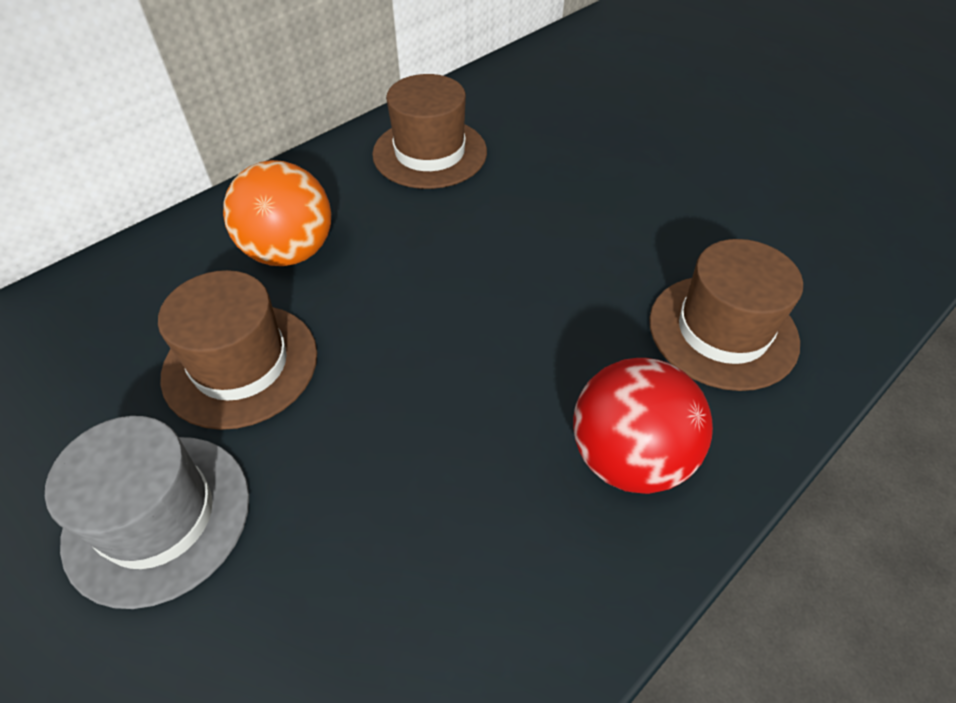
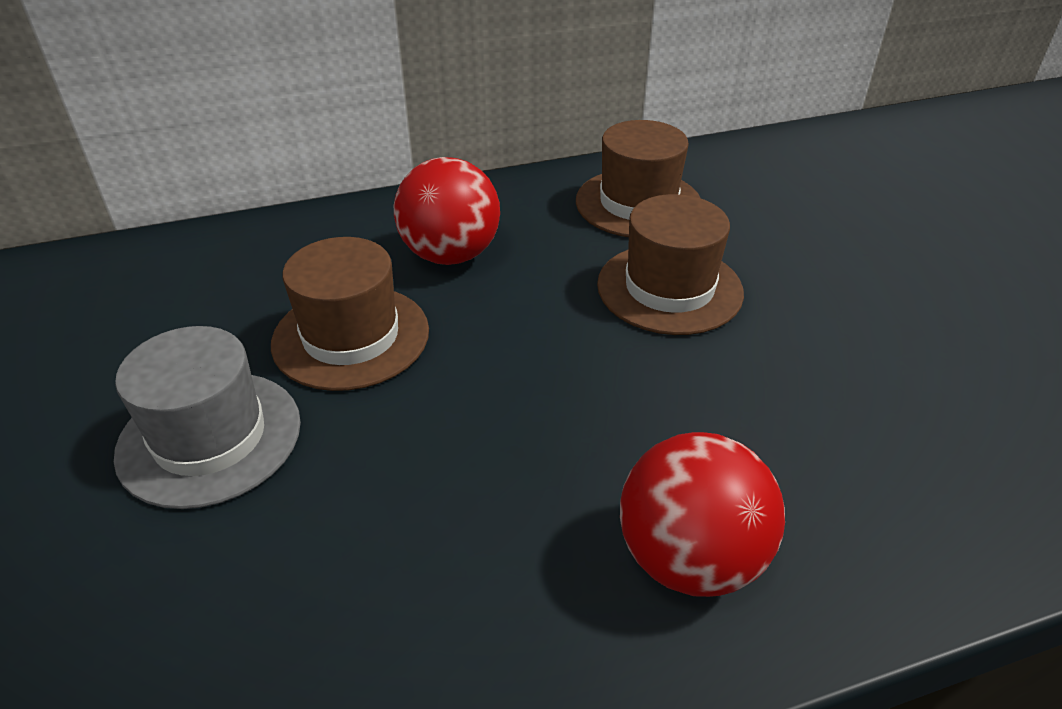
camera: 25 degrees right, 10 degrees down
orange ball [223,160,331,266] -> red ball [394,157,500,265]
brown hat [649,239,803,391] -> brown hat moved to [597,194,744,335]

